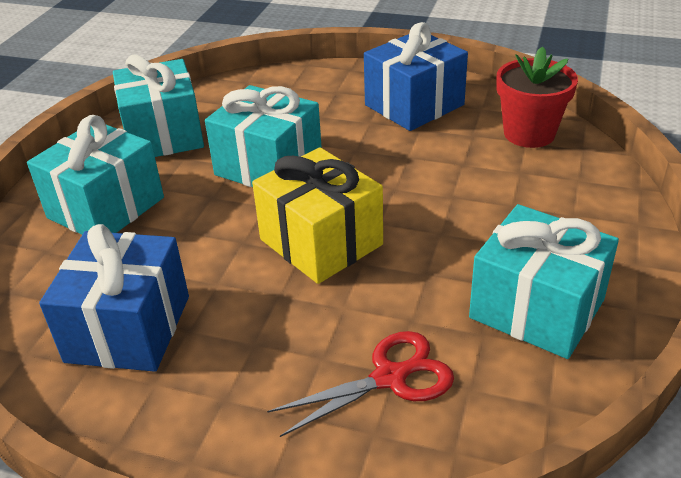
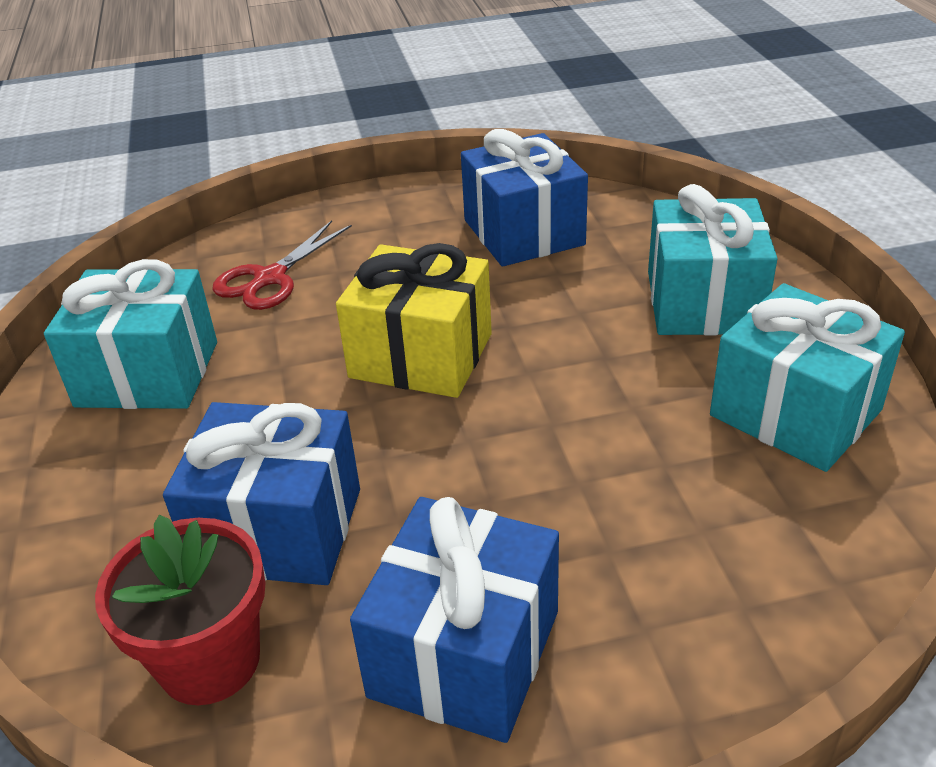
camera: 150 degrees right, 0 degrees up
turquoise gift [205,85,322,187] -> none
none -> blue gift [163,402,360,585]

